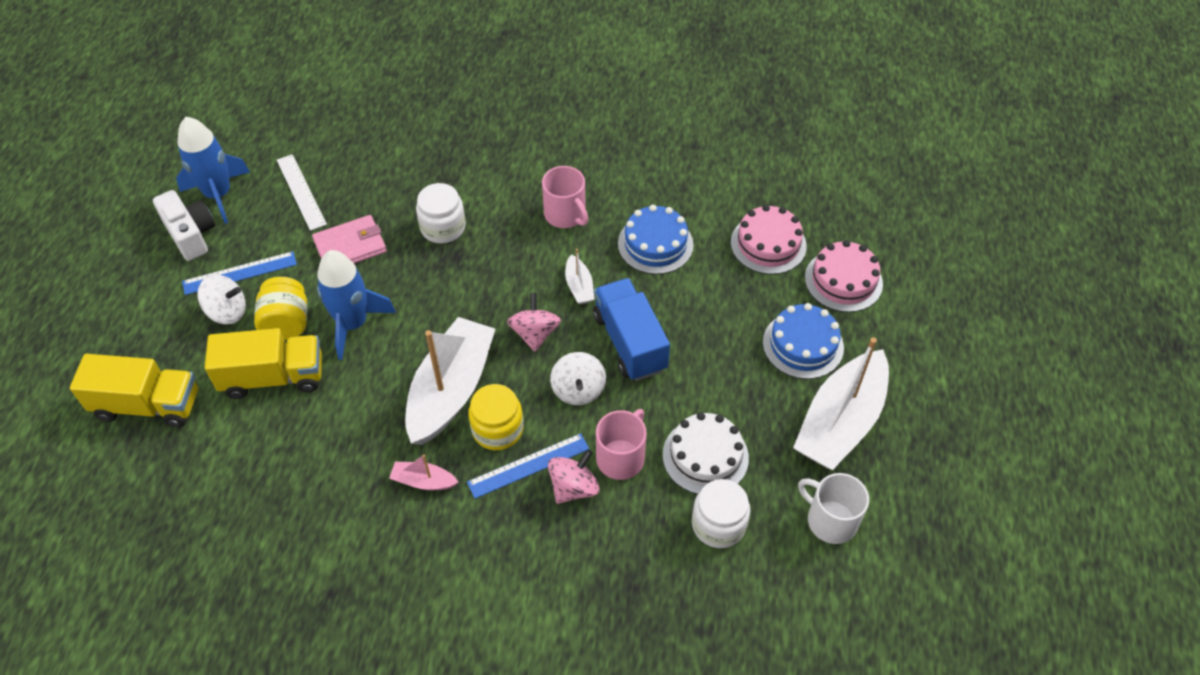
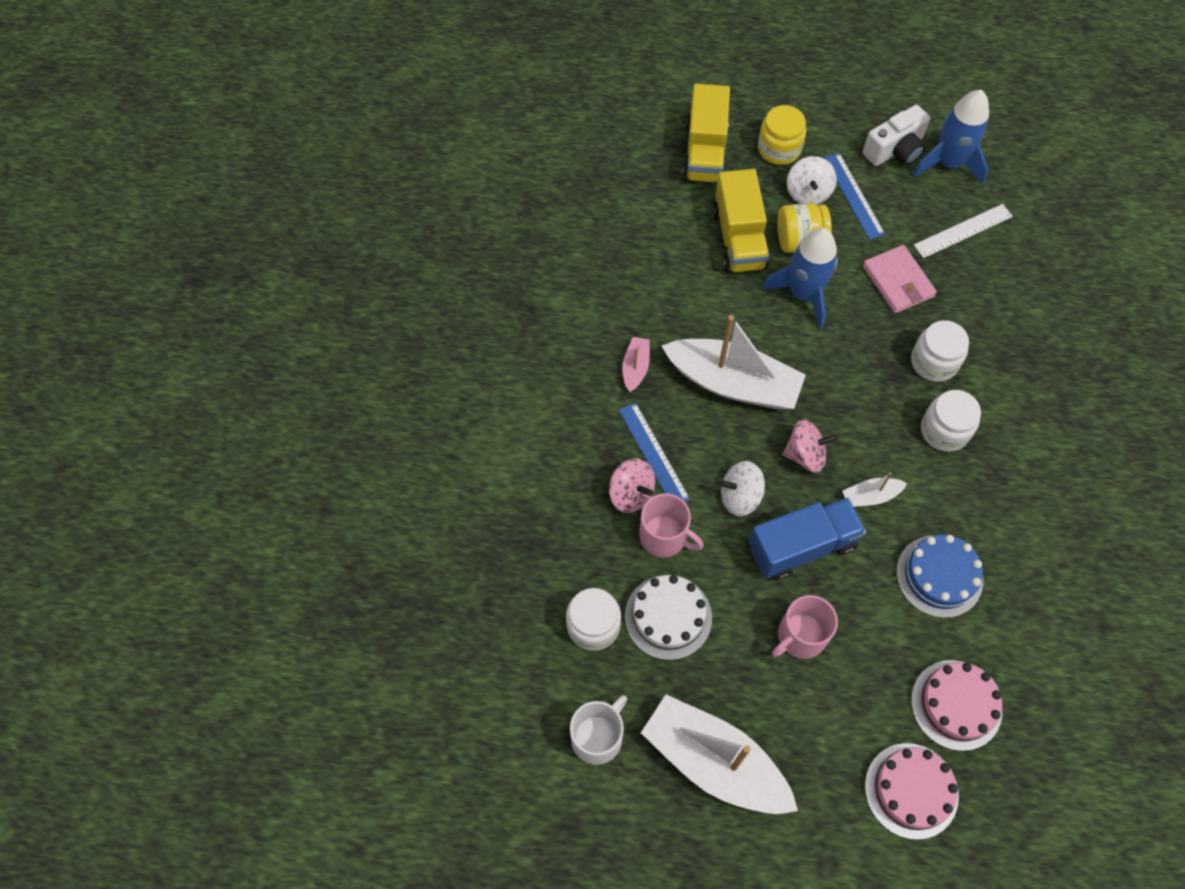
camera: 90 degrees right, 10 degrees up
yellow jar [468,384,523,450] -> yellow jar moved to [758,105,806,165]
pink mug [542,166,588,228] -> pink mug moved to [772,595,838,659]
blue cake [763,303,844,379] -> none
none -> white jar [921,390,981,452]

